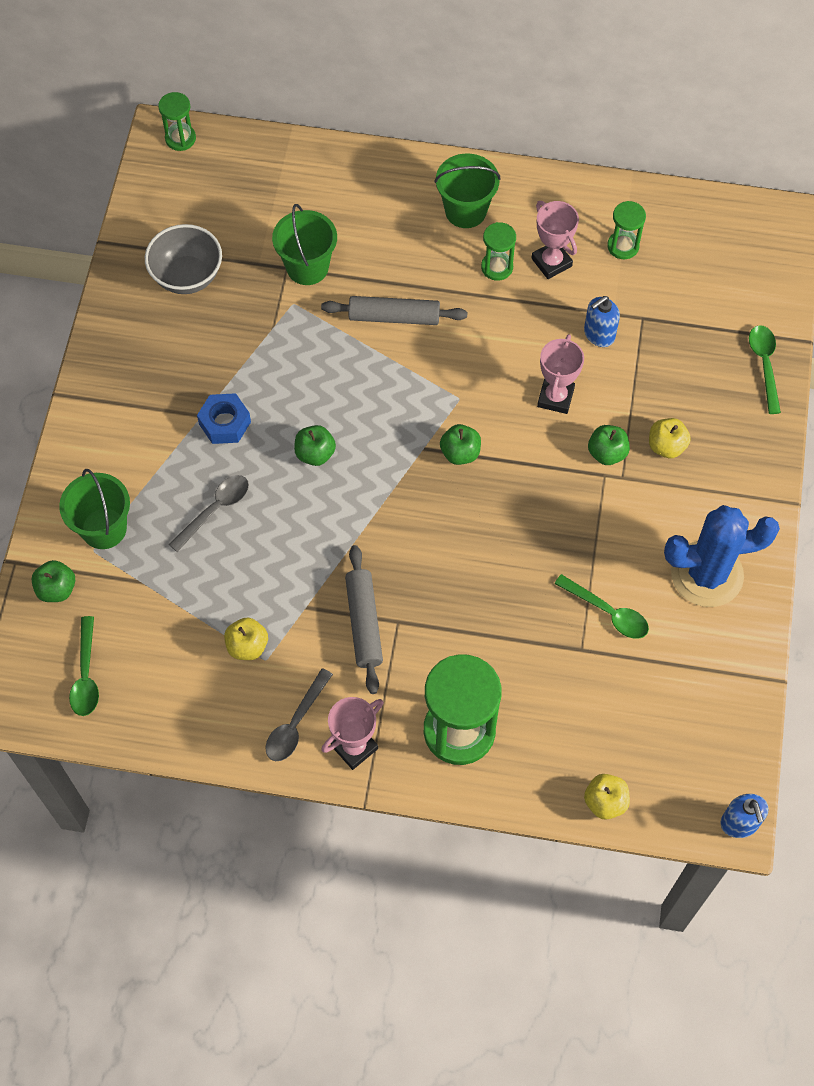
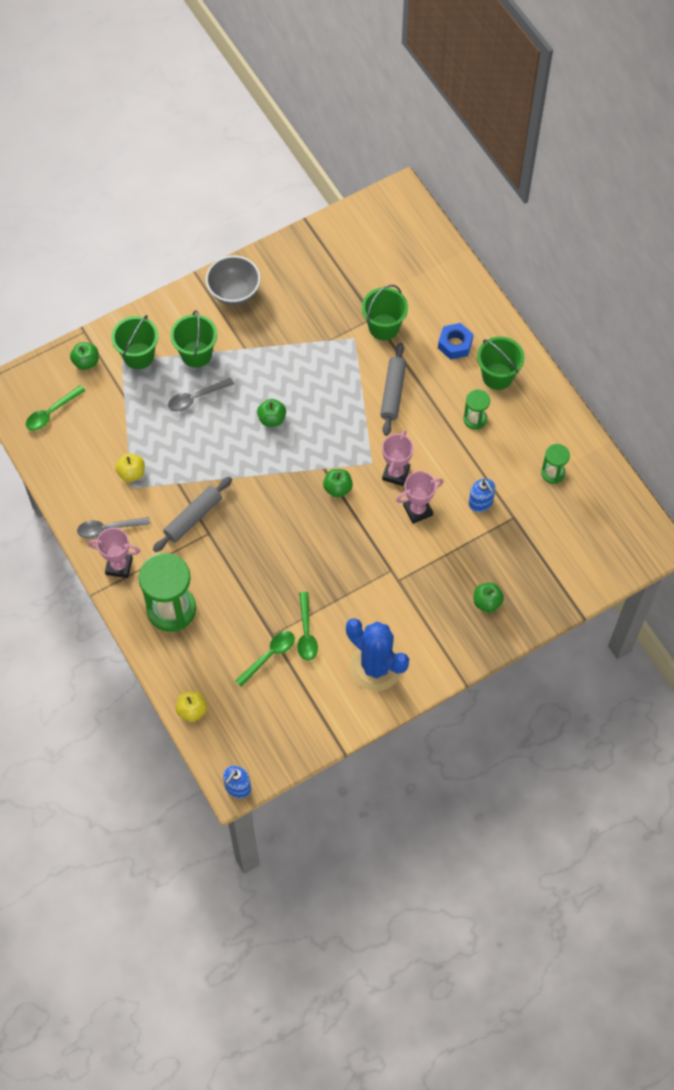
camera: 50 degrees right, 0 degrees up
grey bowl [145,224,222,294] -> grey bowl moved to [206,255,260,305]
green hourglass [158,92,196,151] -> none
grey spoon [168,475,249,552] -> grey spoon turned 150 degrees clockwise [168,378,234,411]
blue nut [197,393,251,444] -> blue nut moved to [438,323,473,360]
grey rolling pin [321,296,467,325] -> grey rolling pin turned 45 degrees clockwise [380,343,406,436]
pink trophy [532,201,579,279] -> pink trophy moved to [382,430,413,486]
blue soap dispenser [584,296,620,347] -> blue soap dispenser turned 135 degrees counterclockwise [469,479,496,512]
green apple [588,425,630,465] -> green apple moved to [474,583,504,612]
yellow apple [649,418,691,458] -> none
green spoon [749,325,781,414] -> green spoon moved to [235,631,295,687]
none -> green bucket [170,310,217,368]

